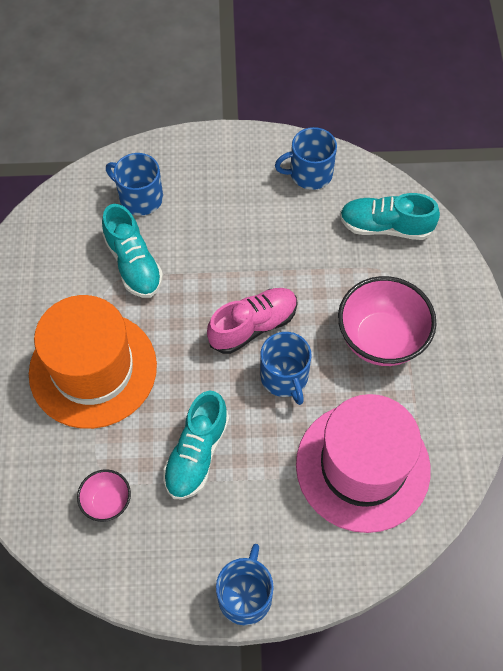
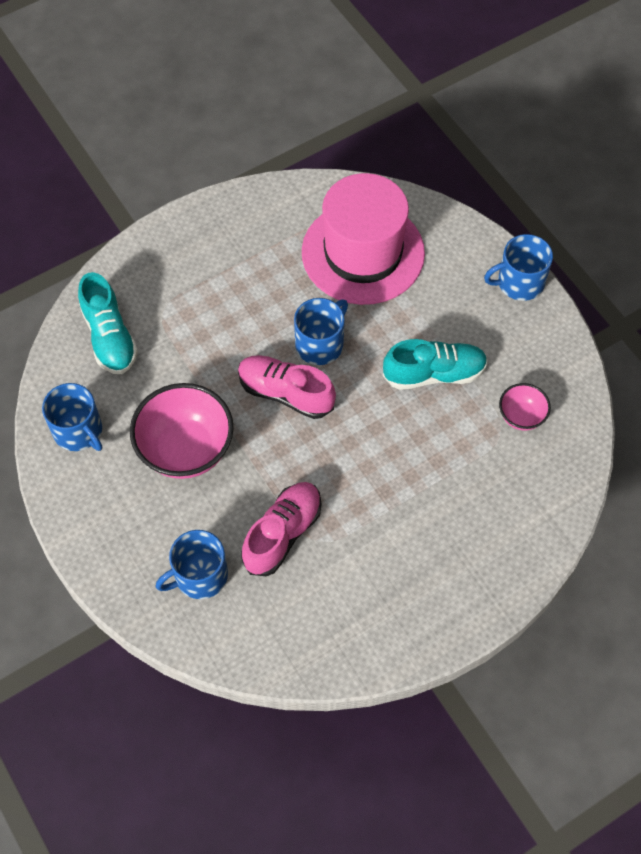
camera: 120 degrees left, 0 degrees up
orange hat [29,295,157,429] -> none
turquoise shoe [102,204,163,298] -> pink shoe [242,482,321,576]
blue mug [106,153,163,215] -> blue mug turned 60 degrees clockwise [156,530,228,599]
pink bowl [338,276,436,366] -> pink bowl moved to [130,383,234,479]

